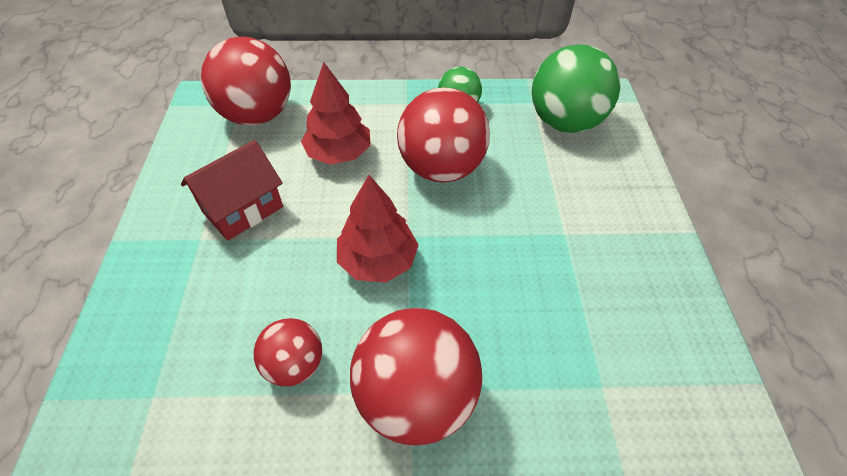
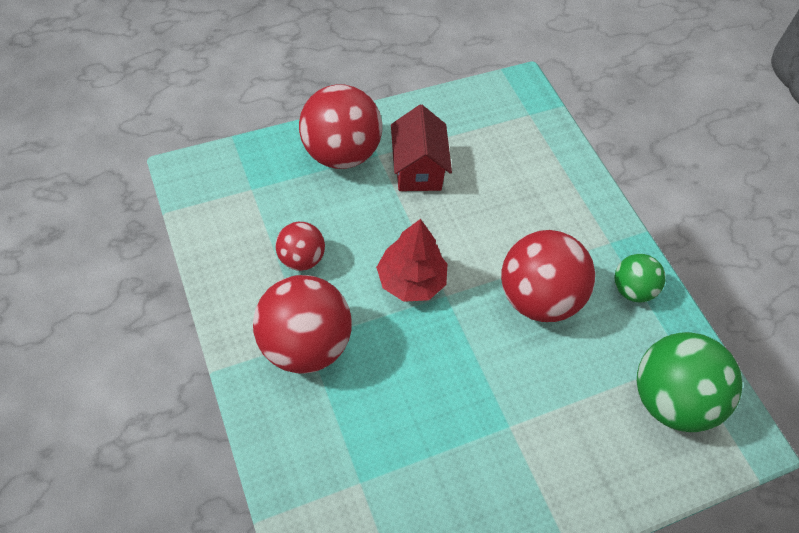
camera: 65 degrees right, 5 degrees up
red house [181,140,283,241] -> red house turned 60 degrees clockwise [391,105,452,191]
red ball [201,37,291,125] -> red ball moved to [299,84,382,169]
red tree [301,62,371,165] -> none

